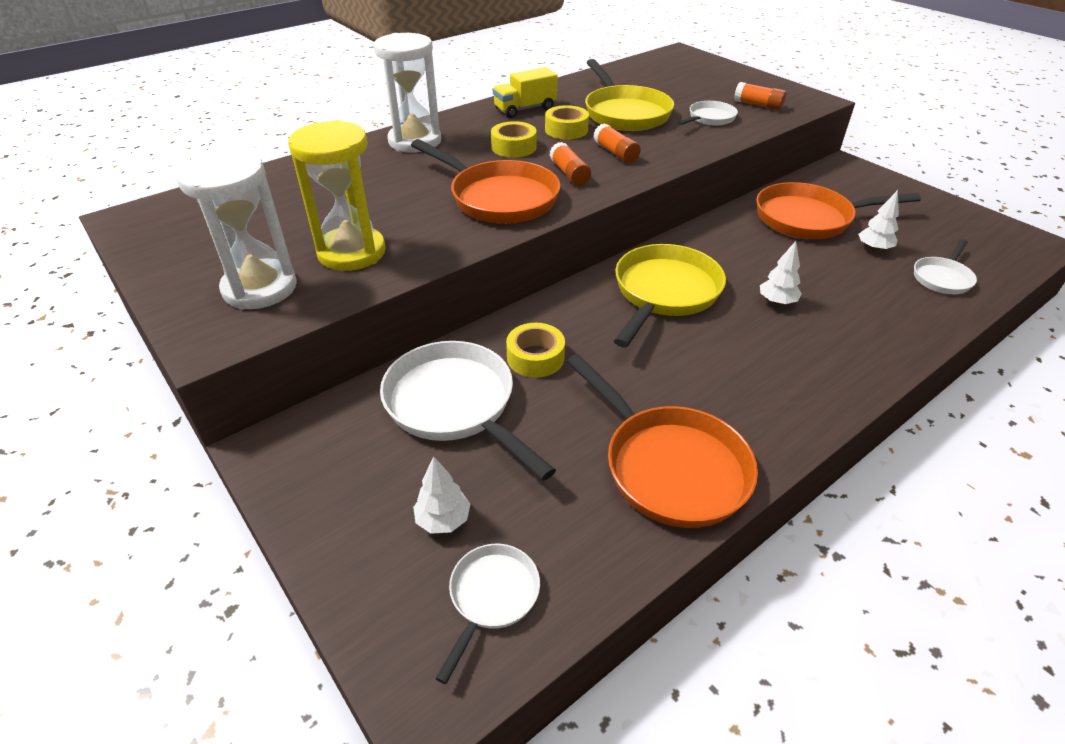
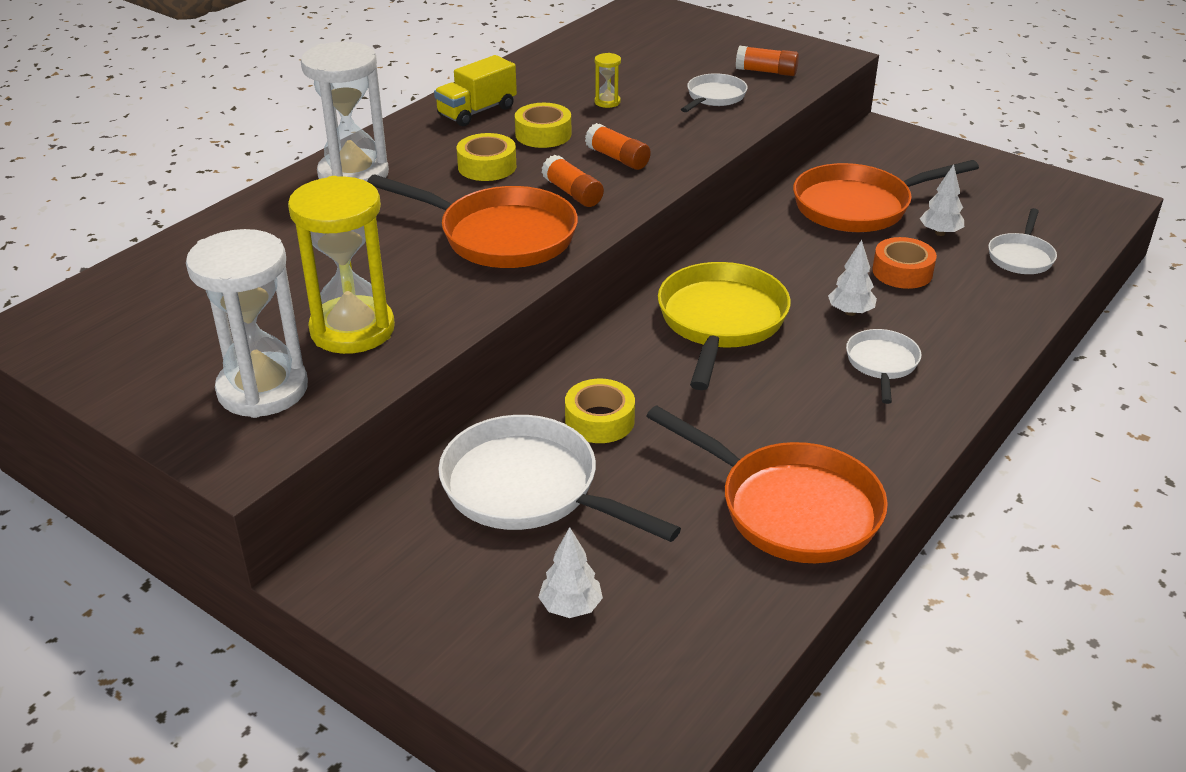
camera: 15 degrees left, 5 degrees down
white pan [435,544,540,684] -> white pan moved to [846,329,922,404]
yellow pan [585,59,674,131] -> yellow hourglass [595,53,621,108]
none -> orange tape [872,237,937,289]

